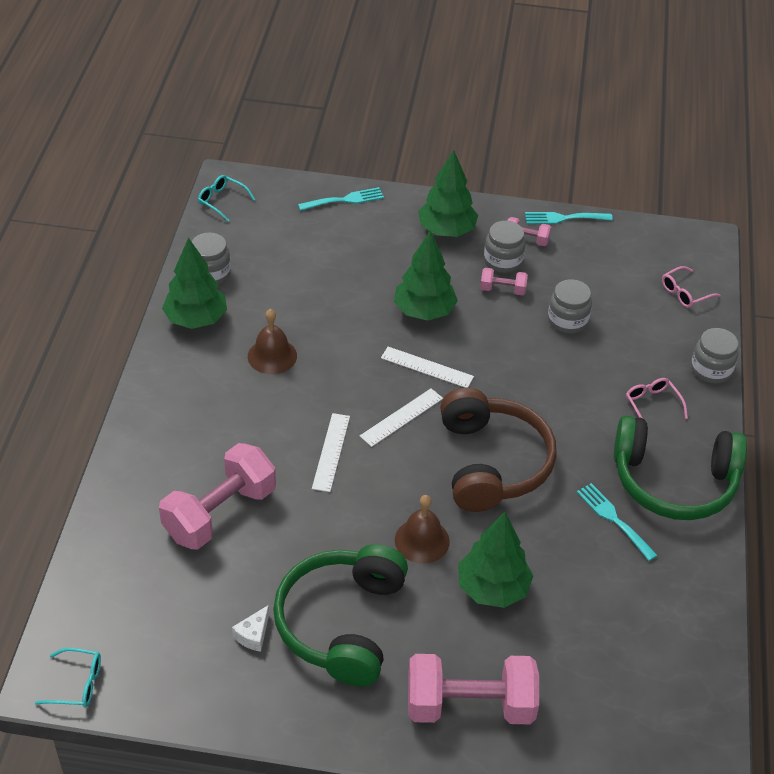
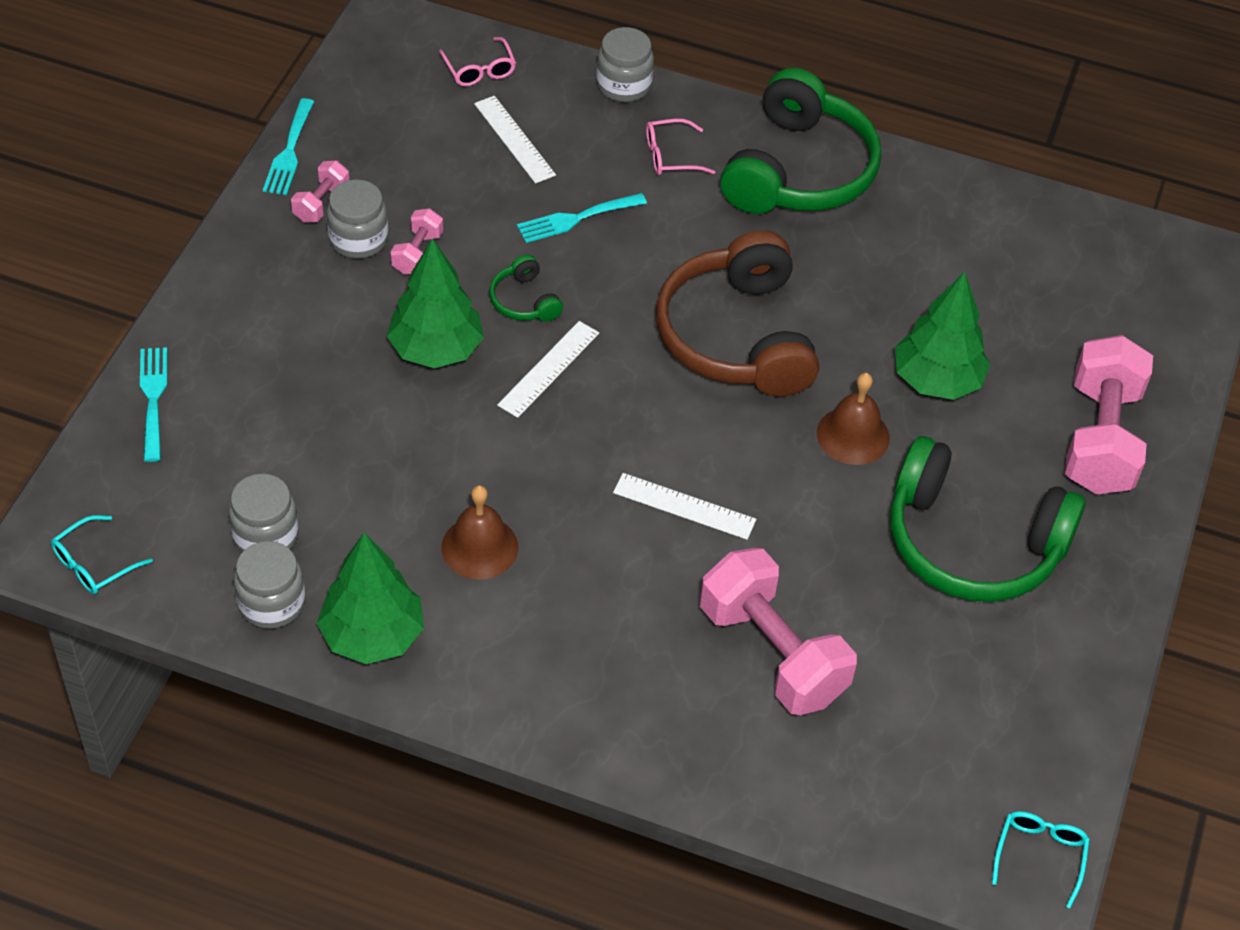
camera: 80 degrees left, 5 degrees up
white cheese [232,605,269,652] -> none
white ruler [360,388,443,447] -> white ruler moved to [474,96,556,184]
green tree [418,150,478,237] -> none
brown headphones [440,387,557,512] -> brown headphones turned 105 degrees counterclockwise [656,230,819,396]
grey jar [548,279,592,334] -> grey jar moved to [228,474,299,552]
turquoise fork [577,483,658,561] -> turquoise fork moved to [517,193,647,243]
none -> green headphones [489,255,563,322]

